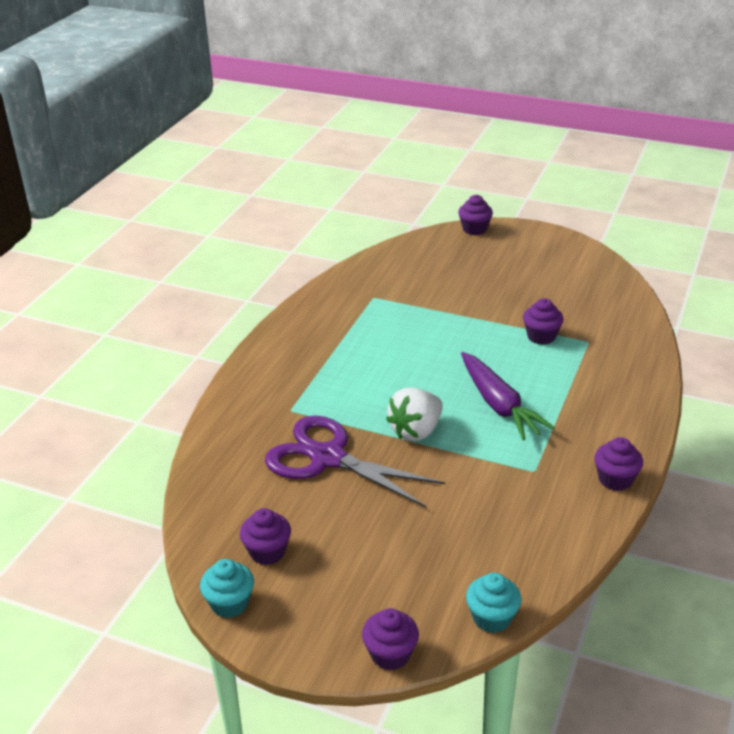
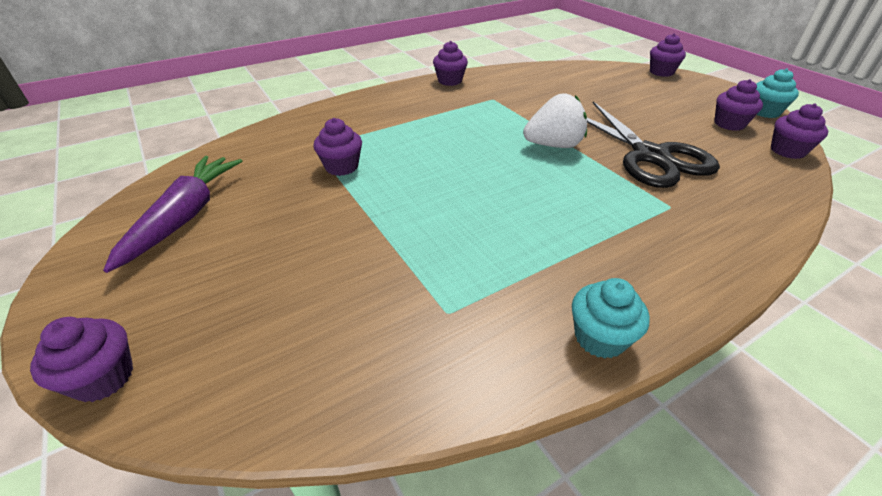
camera: 145 degrees left, 5 degrees up
purple scissors [265,416,445,507] -> black scissors [587,102,720,188]
purple carrot [461,352,555,440] -> purple carrot moved to [103,156,242,273]
turquoise cupcake [466,573,522,633] -> turquoise cupcake moved to [572,278,650,359]
none -> purple cupcake [771,103,828,159]

